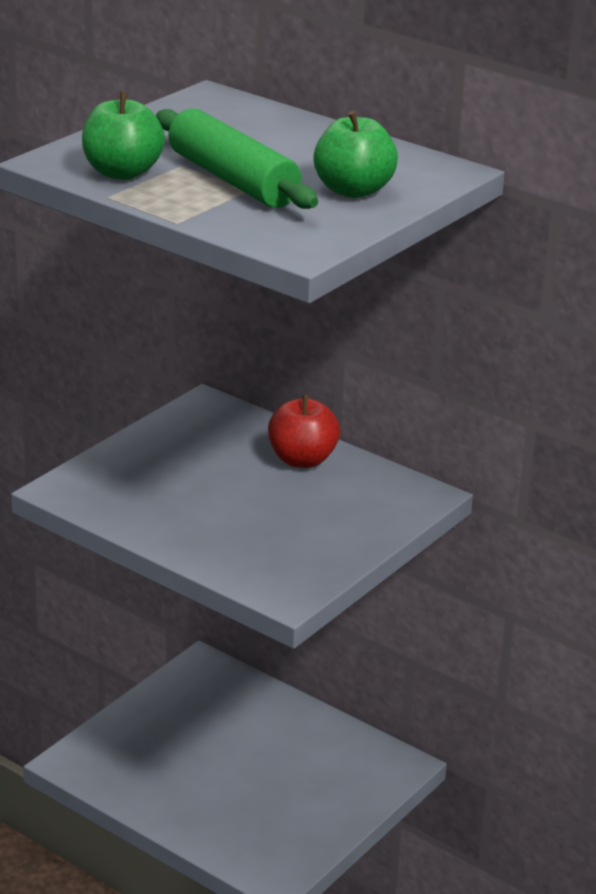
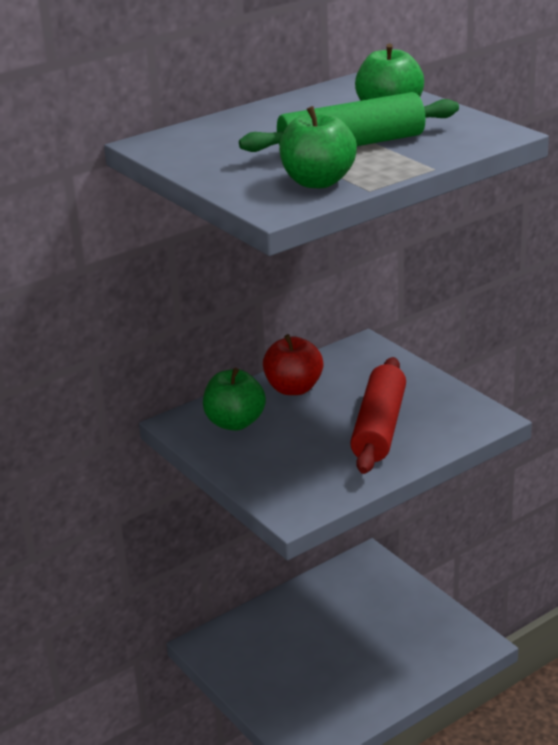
camera: 70 degrees left, 0 degrees up
none -> green apple [203,368,266,431]
none -> red rolling pin [350,357,406,474]

